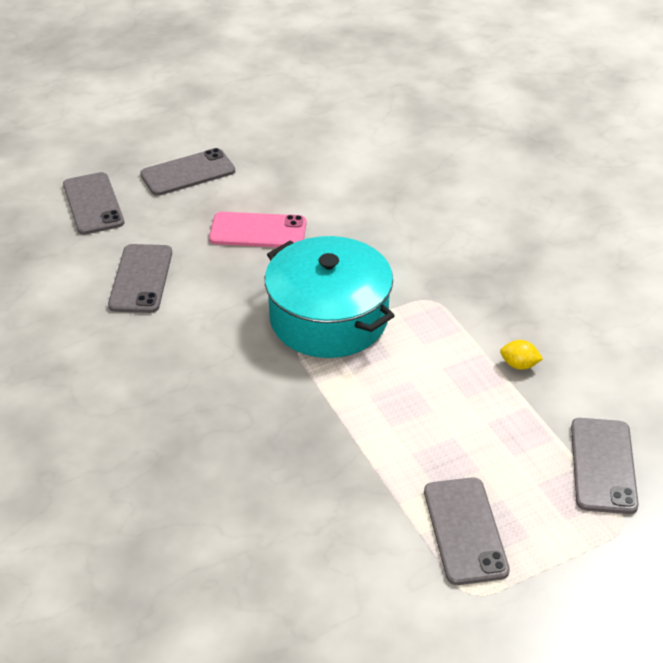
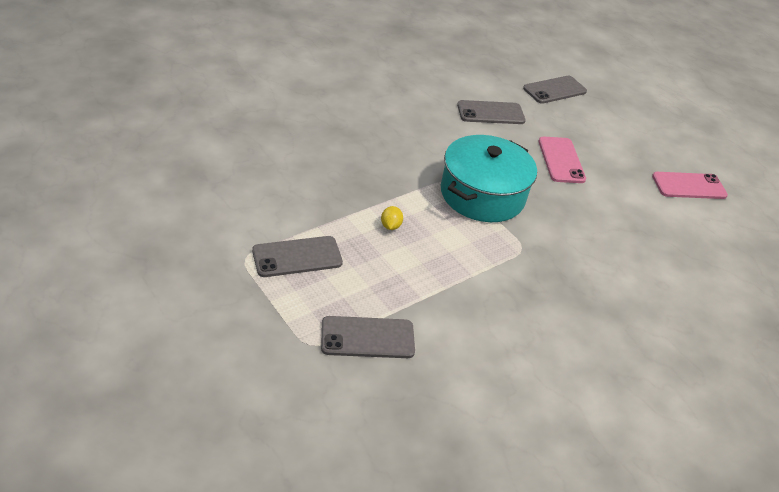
camera: 75 degrees right, 0 degrees up
grey phone [140,148,235,196] -> none
yellow lemon [500,340,543,370] -> yellow lemon moved to [381,206,403,230]
none -> pink phone [652,172,728,199]

